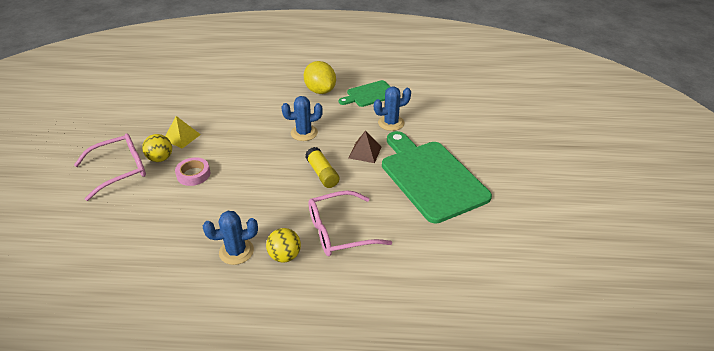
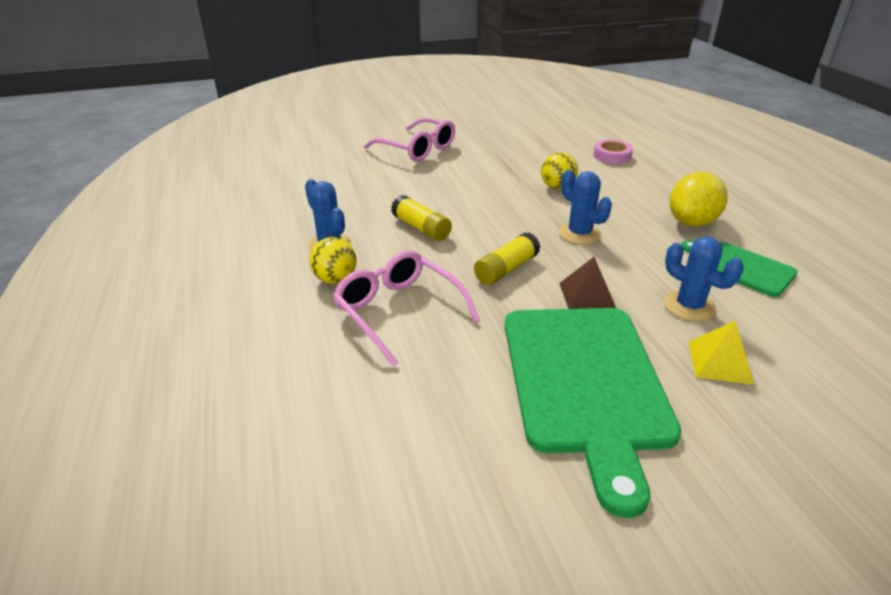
camera: 70 degrees right, 5 degrees down
yellow ball [142,134,172,162] -> yellow ball moved to [541,152,578,189]
yellow pyramid [165,116,201,149] -> yellow pyramid moved to [688,321,754,385]
pink tape [175,157,210,186] -> pink tape moved to [593,139,633,164]
green cutting board [382,131,492,224] -> green cutting board turned 135 degrees clockwise [505,308,682,518]
none -> yellow glue stick [391,195,452,241]

